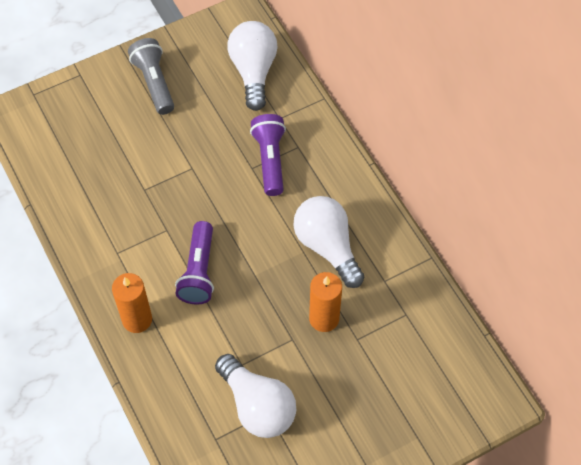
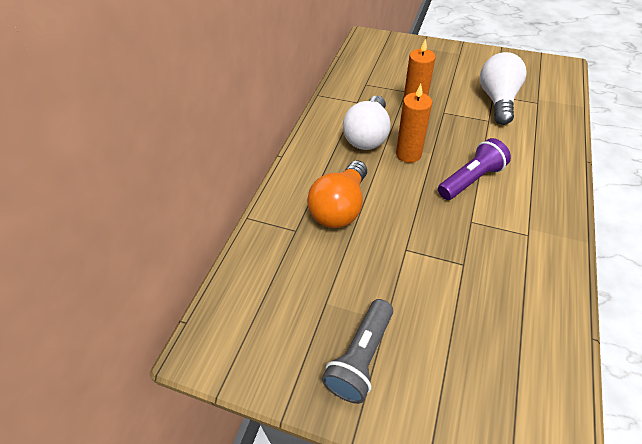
camera: 130 degrees left, 10 degrees down
orange candle [112,273,152,333] -> orange candle moved to [396,84,432,163]
white light bulb [227,21,278,111] -> none
purple flashlight [250,114,286,196] -> orange light bulb [307,160,367,228]

